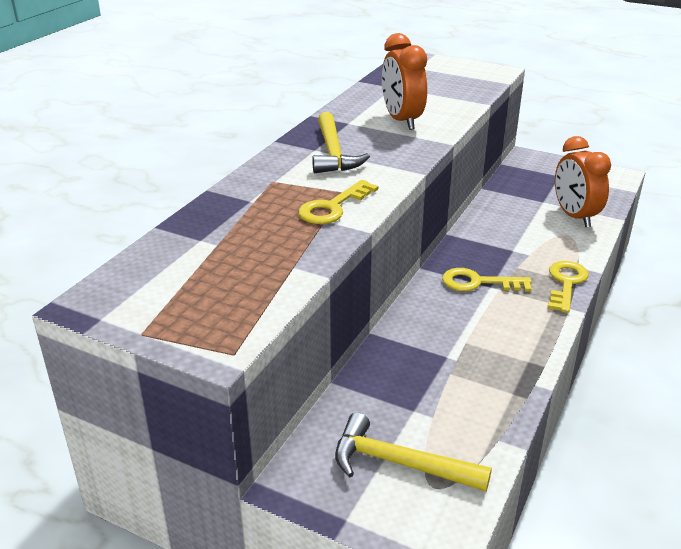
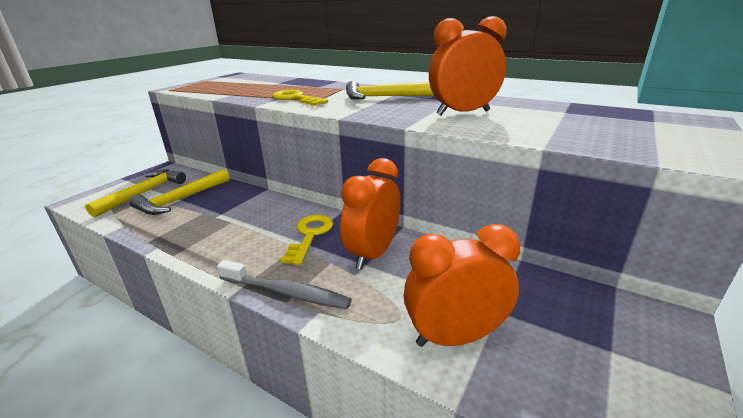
camera: 95 degrees right, 5 degrees down
yellow key [548,261,589,313] -> grey toothbrush [217,260,352,309]
none -> yellow hammer [129,169,229,215]
none -> orange clock [340,158,400,270]

